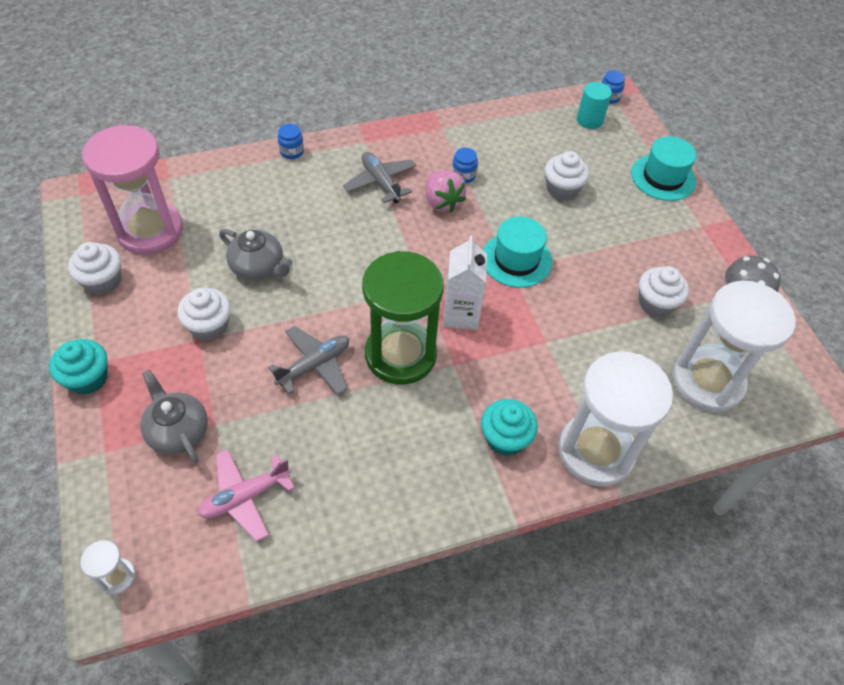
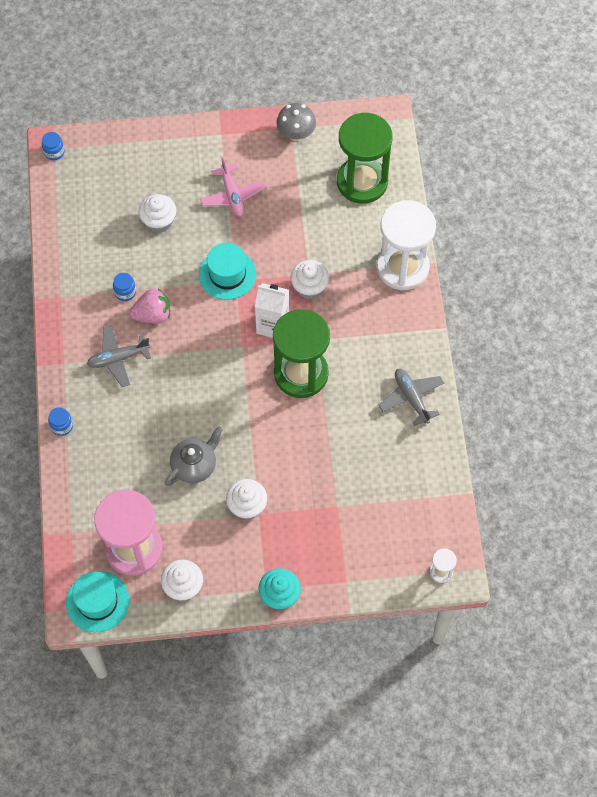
camera: 75 degrees left, 10 degrees up
grey teapot [140,369,208,464] -> none
pink plane [197,449,295,542] -> pink plane moved to [200,158,266,217]
grey plane [268,326,349,395] -> grey plane moved to [379,369,444,426]
turquoise cupcake [481,399,538,456] -> none
turquoise cylinder [577,82,612,129] -> none
turquoise hat [631,136,696,201] -> turquoise hat moved to [66,571,129,632]
white cupcake [639,266,689,318] -> white cupcake moved to [290,260,329,299]
white hourglass [672,281,796,413] -> green hourglass [337,113,393,204]

